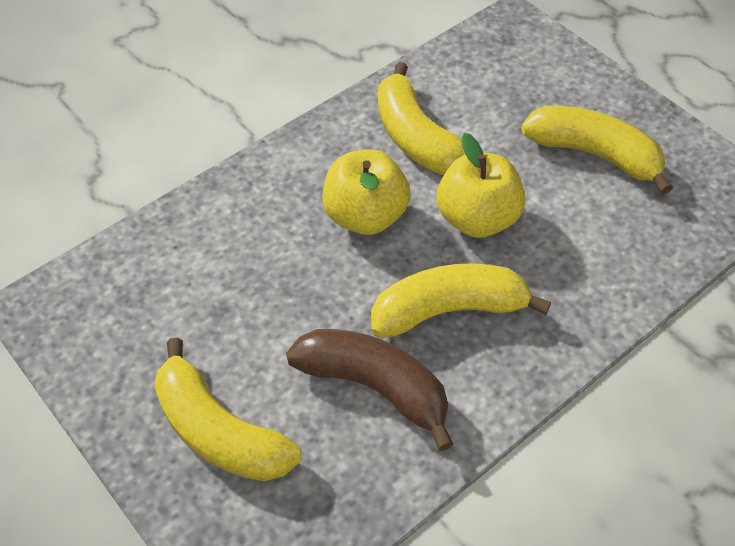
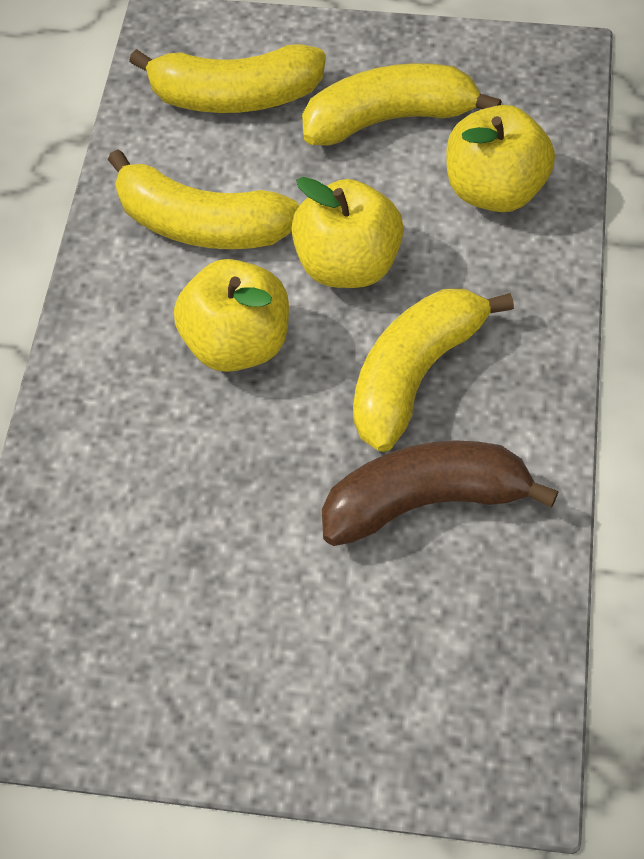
camera: 40 degrees left, 5 degrees up
yellow banana [154,338,301,481] -> yellow banana moved to [129,44,326,113]
none -> yellow apple [447,105,555,212]

